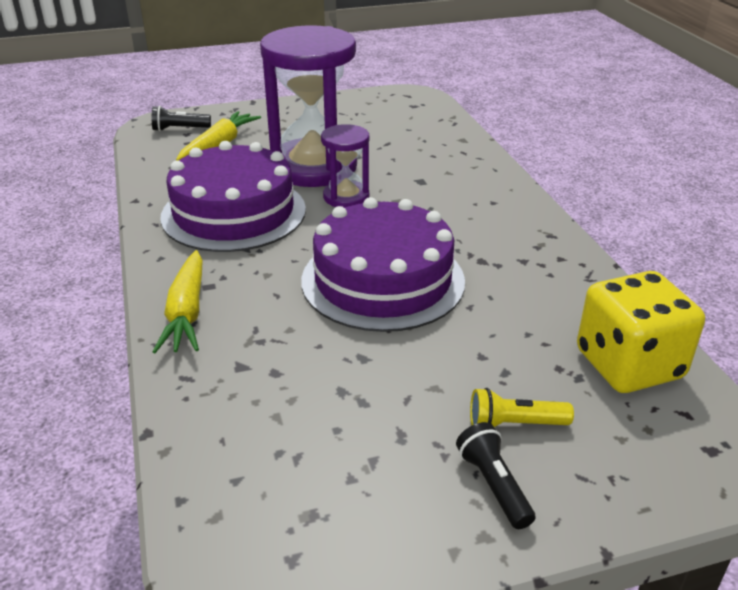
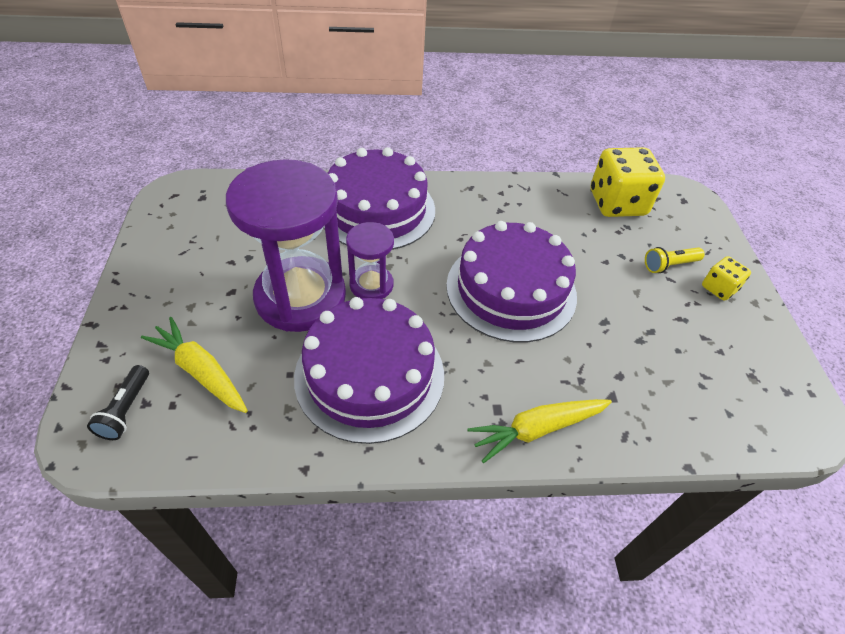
camera: 80 degrees left, 15 degrees up
yellow carrot [153,250,203,353] -> yellow carrot turned 150 degrees clockwise [467,399,612,463]
black flashlight [456,422,535,529] -> yellow dice [702,256,751,301]
yellow flashlight [470,388,574,427] -> yellow flashlight turned 60 degrees clockwise [645,247,705,273]
none -> purple cake [324,147,435,250]

